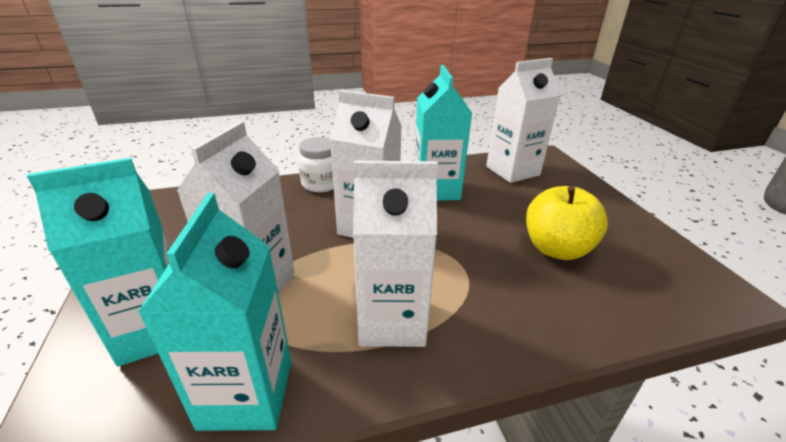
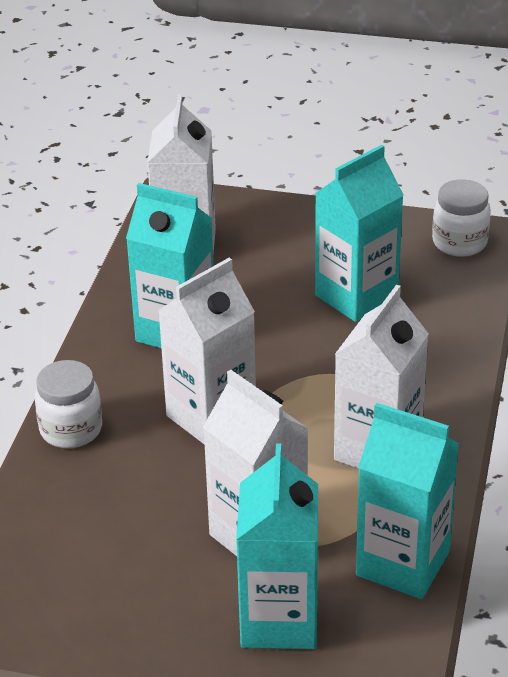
camera: 60 degrees left, 5 degrees up
yellow apple [526,186,608,260] -> turquoise carton [315,145,404,322]
none -> white jar [432,179,491,257]

